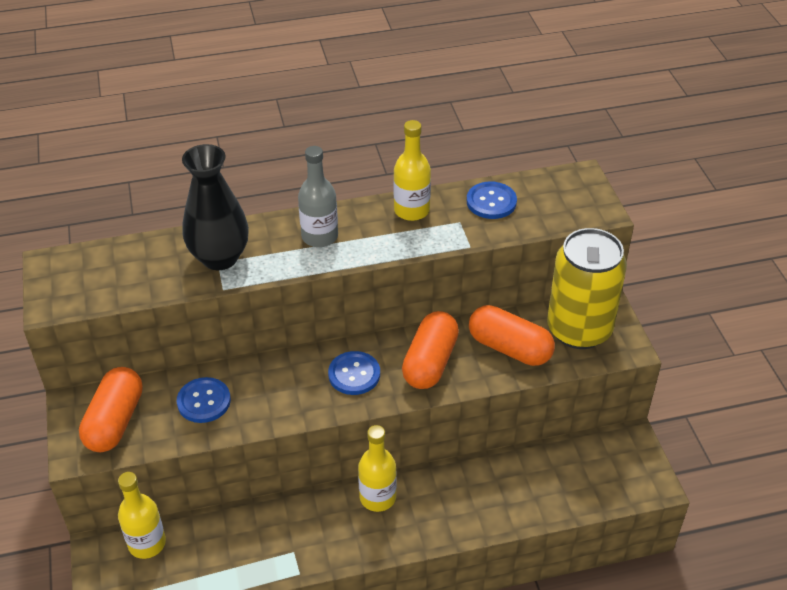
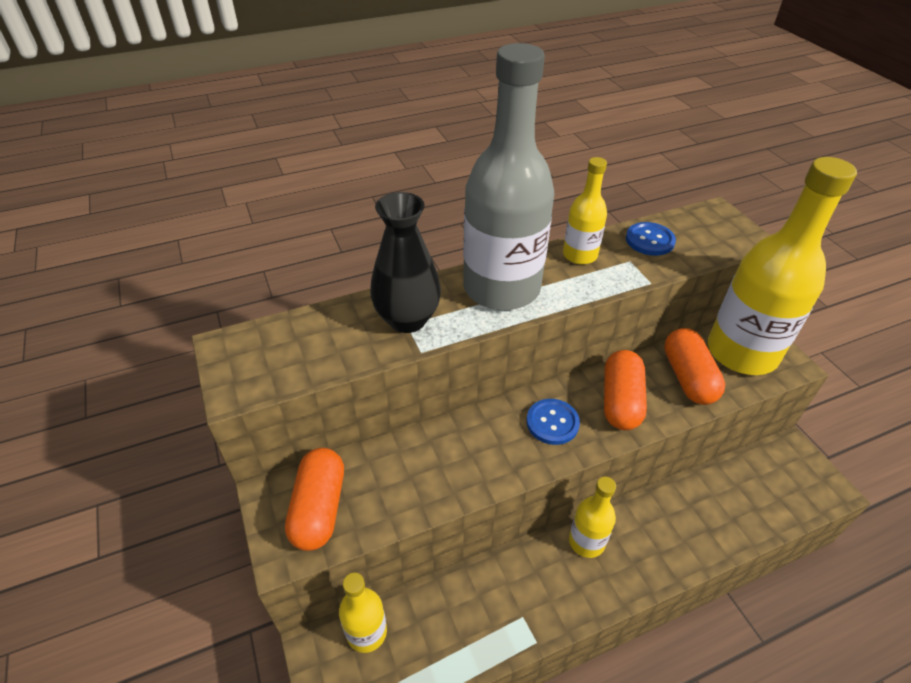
camera: 10 degrees left, 0 degrees up
blue button [177,377,231,423] -> none
grey bottle [298,146,338,247] -> grey bottle [463,43,554,310], size x2.08
orange capsule [469,305,555,366] -> orange capsule turned 60 degrees clockwise [664,328,725,405]
yellow can [547,228,627,349] -> yellow bottle [708,157,857,375]

